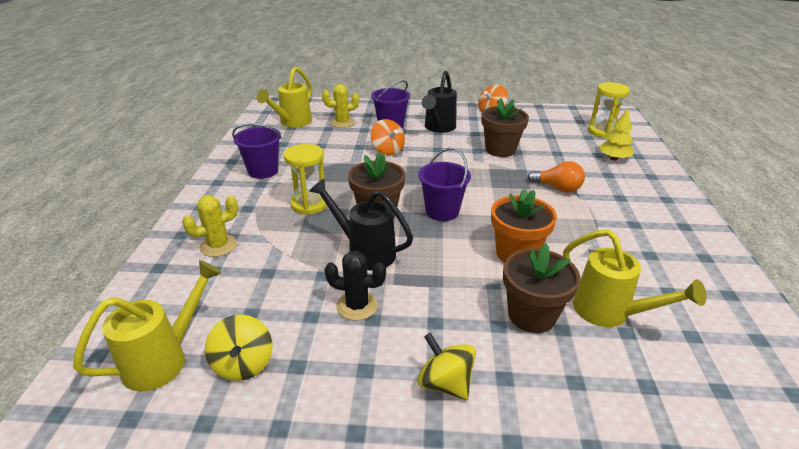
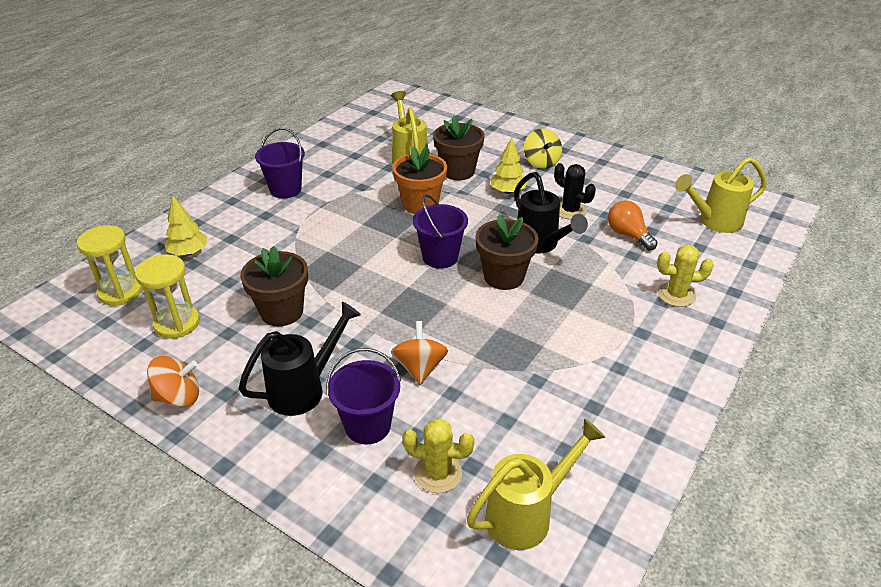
camera: 150 degrees left, 5 degrees up
yellow spinning top [205,315,272,381] -> none
purple bucket [232,123,282,179] -> purple bucket moved to [255,128,305,198]
yellow hourglass [284,144,327,215] -> yellow hourglass moved to [135,254,200,339]
orange light bulb [527,161,585,193] -> orange light bulb moved to [608,200,658,250]
none -> yellow tree [490,138,527,194]

